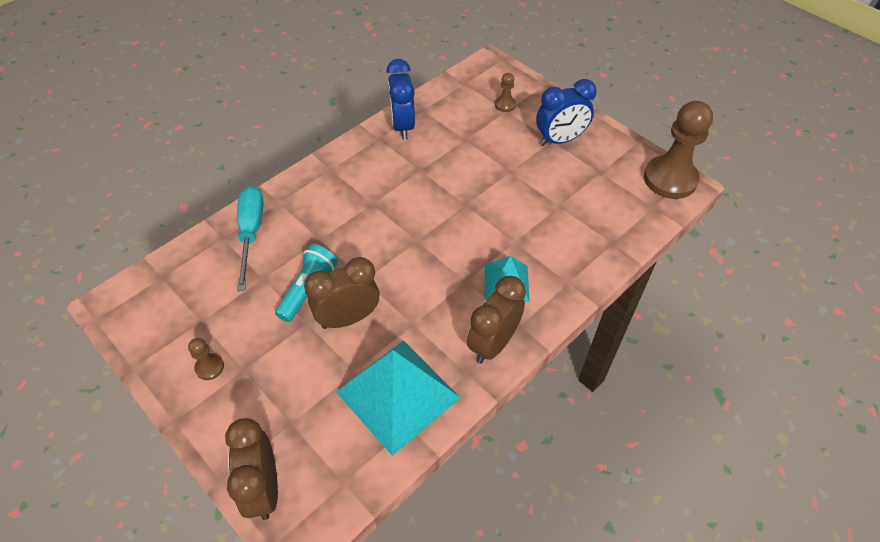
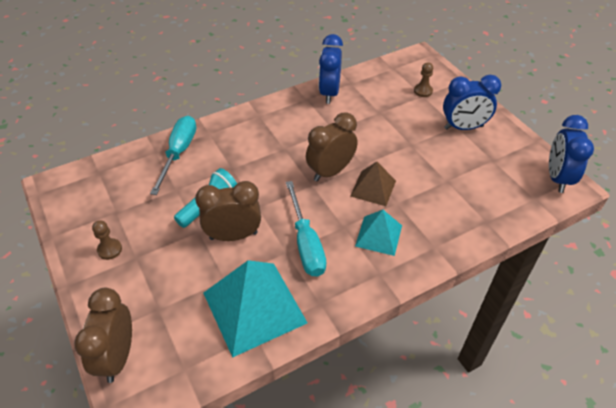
camera: 15 degrees right, 5 degrees down
brown clock [467,276,526,364] -> brown clock moved to [306,112,358,182]
brown pawn [644,101,713,199] -> blue clock [549,115,594,193]
none -> turquoise screwdriver [286,181,326,277]
none -> brown pyramid [350,162,396,206]

